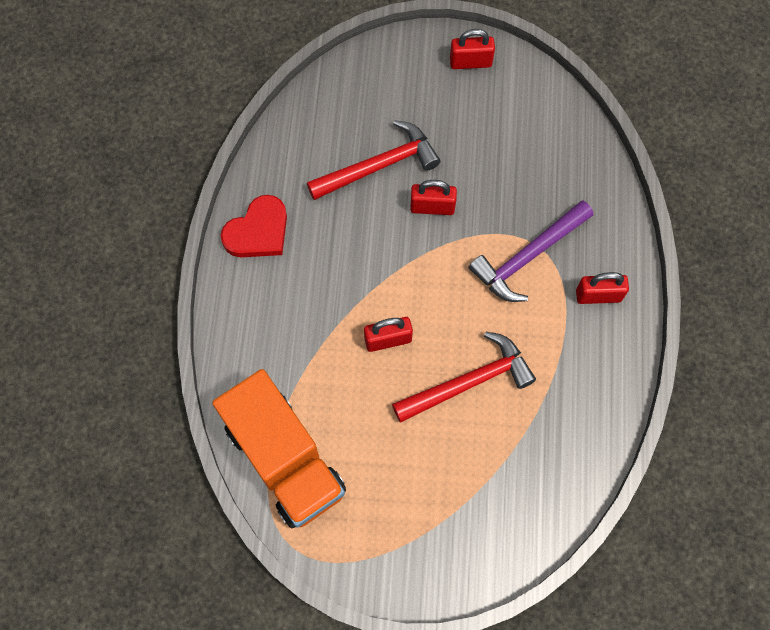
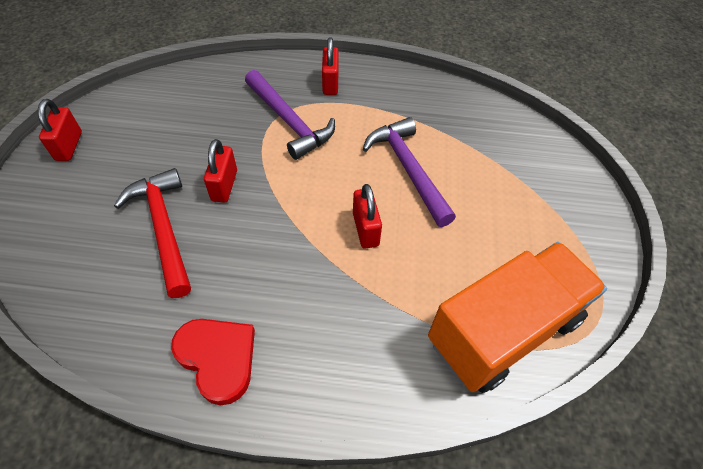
camera: 90 degrees left, 15 degrees down
red hammer [392,332,536,423] -> purple hammer [363,117,456,227]

